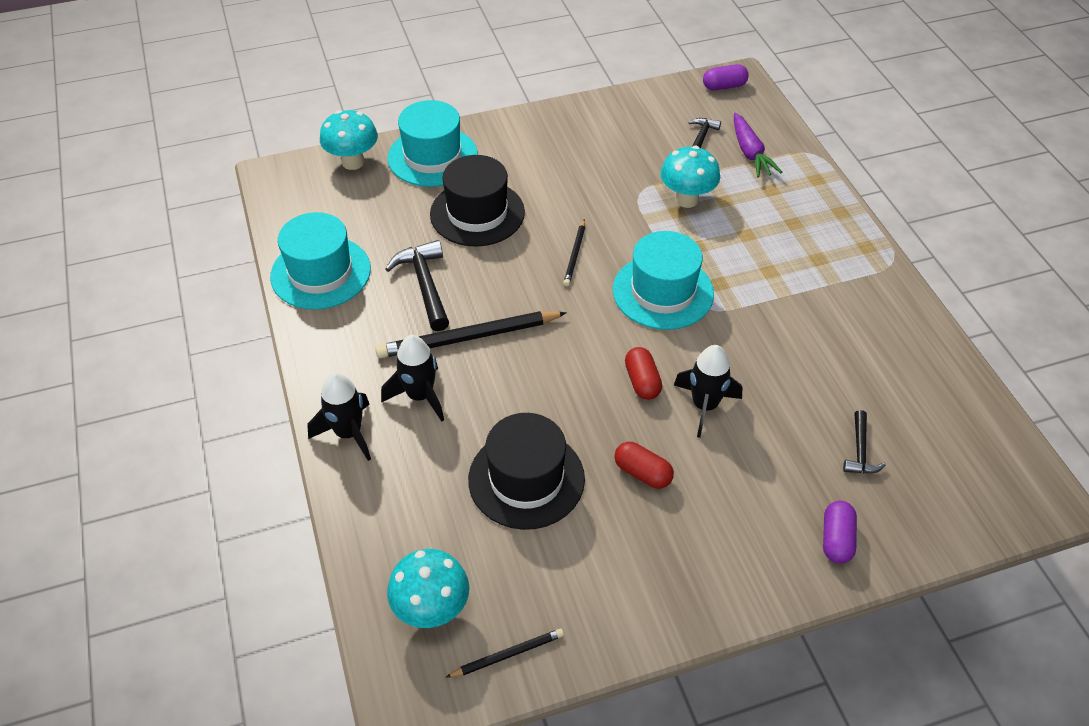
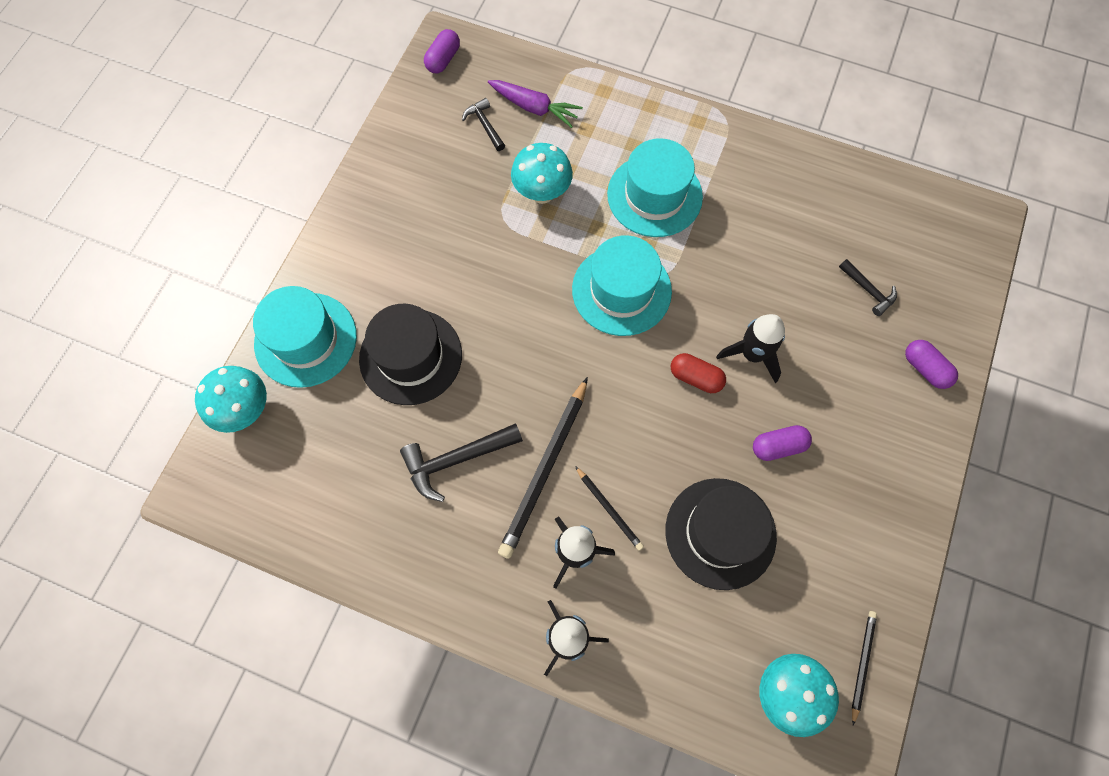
camera: 50 degrees left, 20 degrees up
turquoise hat [270,212,371,310] -> turquoise hat moved to [607,139,703,237]
black hammer [385,240,449,331] -> black hammer turned 45 degrees counterclockwise [400,423,523,502]
black pencil [563,219,585,286] -> black pencil moved to [575,466,644,551]
red capsule [614,442,674,489] -> purple capsule [753,425,812,461]

